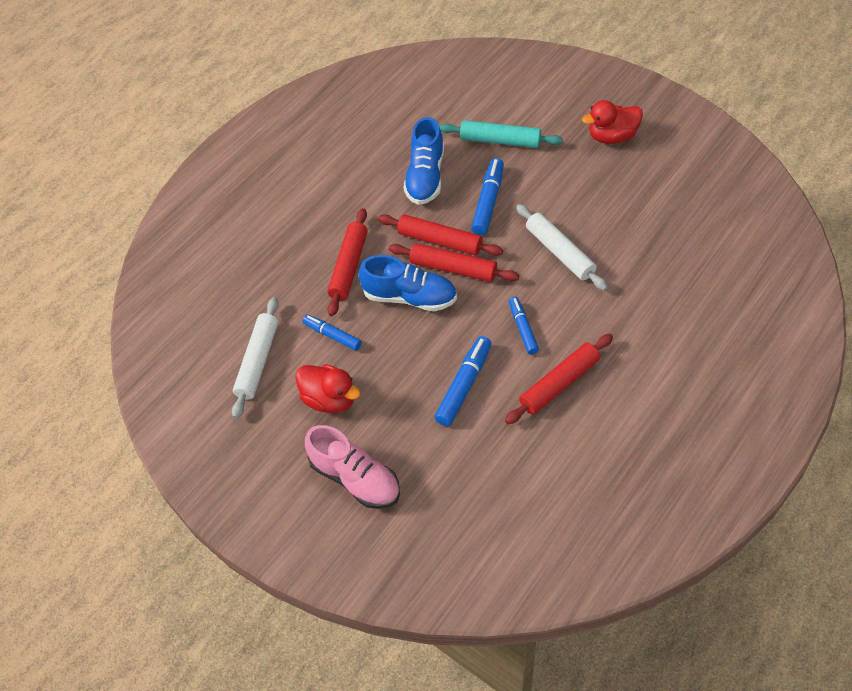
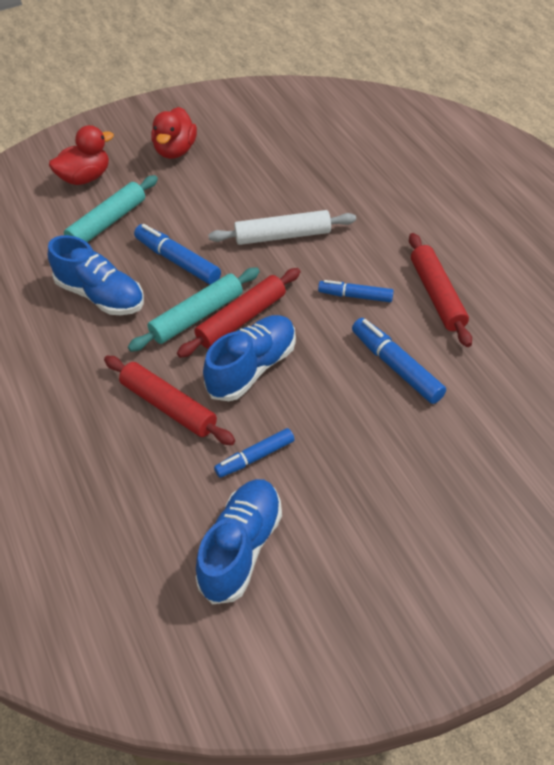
camera: 65 degrees left, 5 degrees down
white rolling pin [232,297,279,419] -> blue shoe [196,479,282,604]
red duck [295,364,361,413] -> red duck moved to [49,125,114,185]
pink shoe [305,425,400,509] -> none
red rolling pin [378,214,503,256] -> turquoise rolling pin [128,267,260,352]

